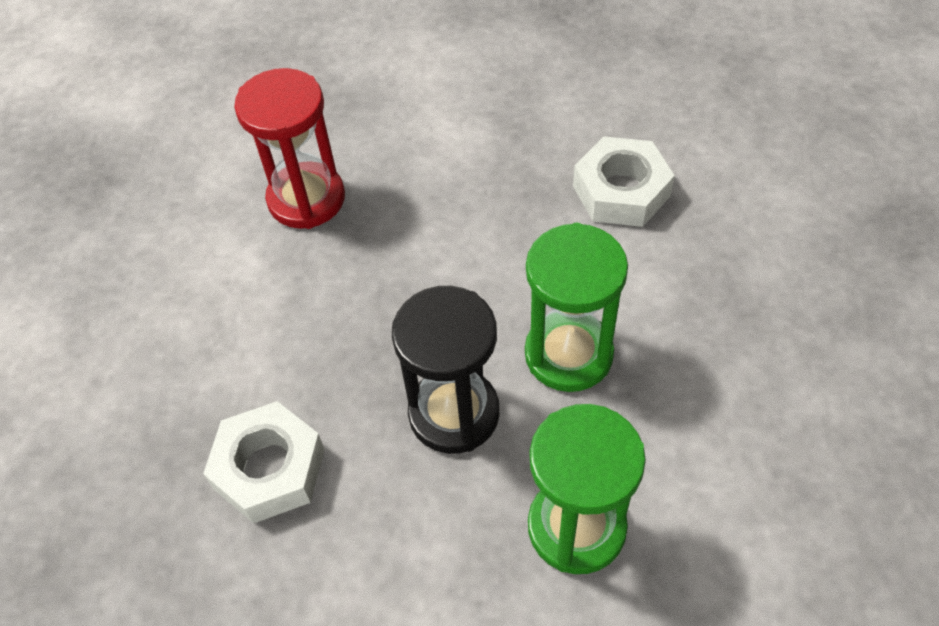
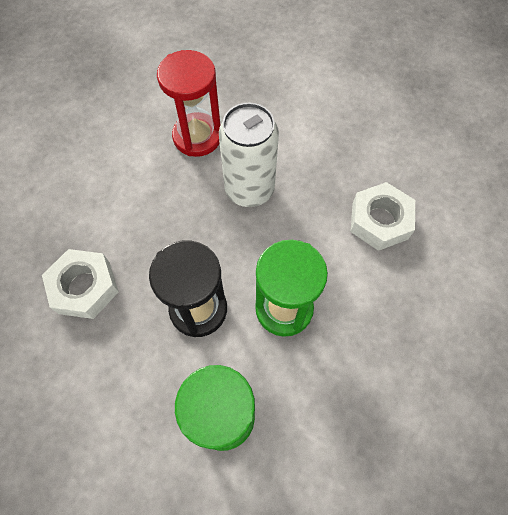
camera: 25 degrees right, 10 degrees up
none -> white can [219,102,279,207]

